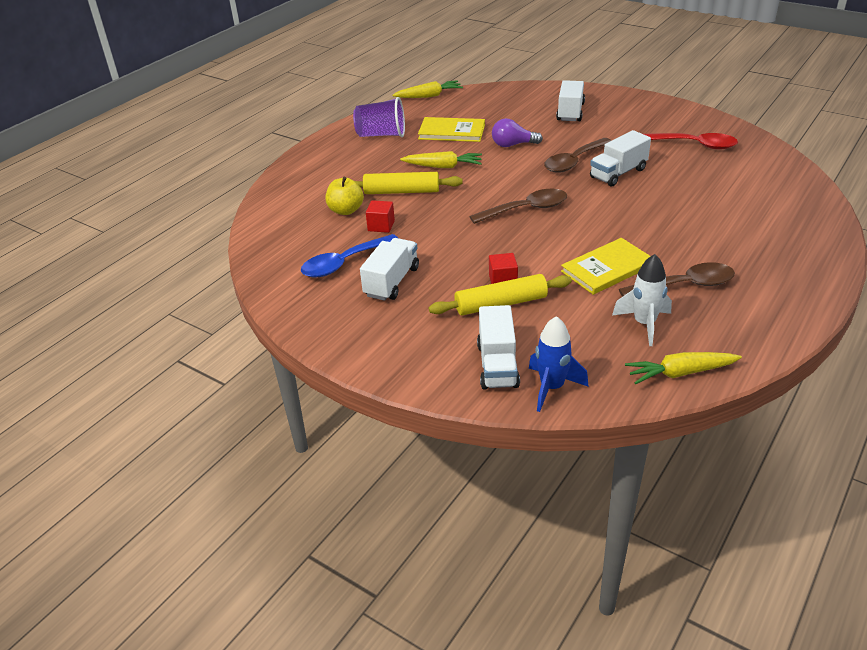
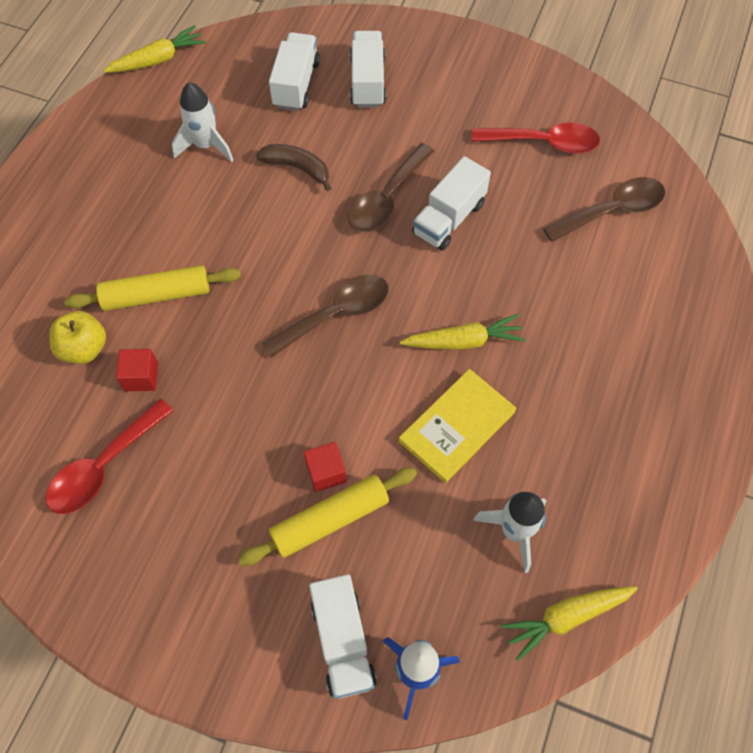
camera: 15 degrees left, 25 degrees up
blue spoon [301,234,398,278] -> red spoon [46,399,174,514]
purple cup [353,97,405,137] -> none
white truck [360,238,419,301] -> white truck moved to [269,32,320,111]
yellow carrot [400,151,482,168] -> yellow carrot moved to [400,314,526,350]
yellow book [418,117,485,142] -> white rocket [172,82,233,162]
purple light bulb [492,118,543,147] -> brown banana [256,144,331,191]
brown spoon [619,262,735,297] -> brown spoon moved to [543,177,665,242]

